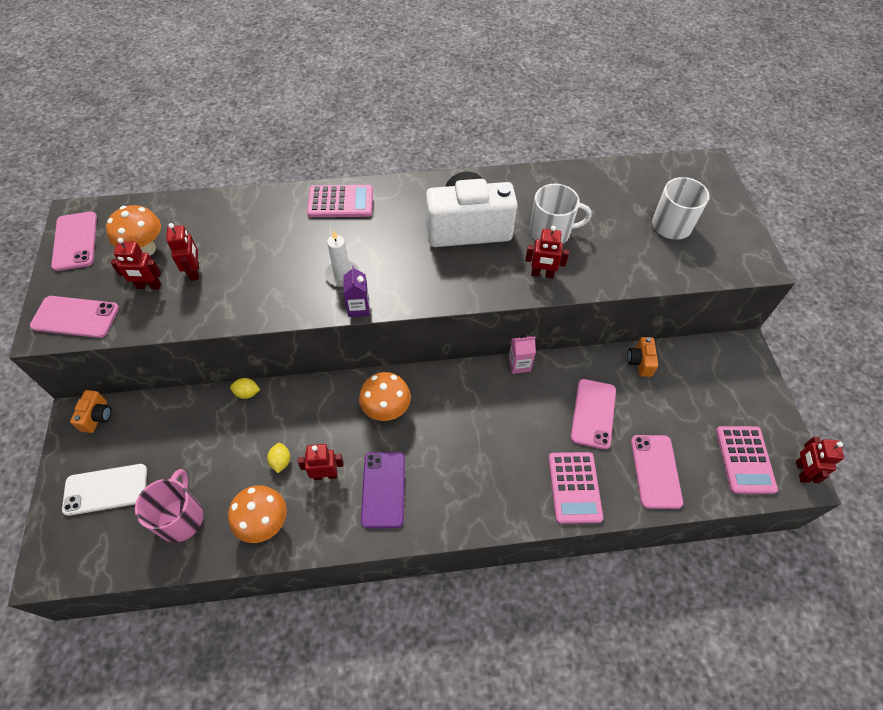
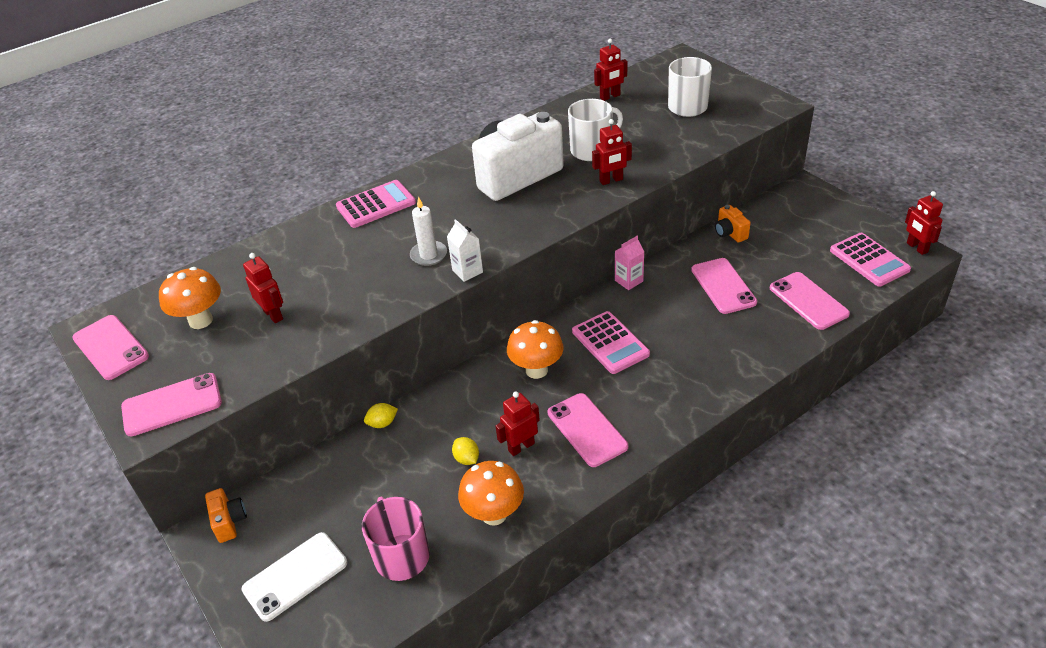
camera: 25 degrees left, 15 degrees down
red robot [111,238,161,289] -> red robot moved to [594,39,627,101]
purple carton [343,265,370,317] -> white carton [447,219,483,282]
purple phone [361,452,405,529] -> pink phone [548,393,628,467]
pink calculator [548,452,603,524] -> pink calculator moved to [572,311,650,374]

